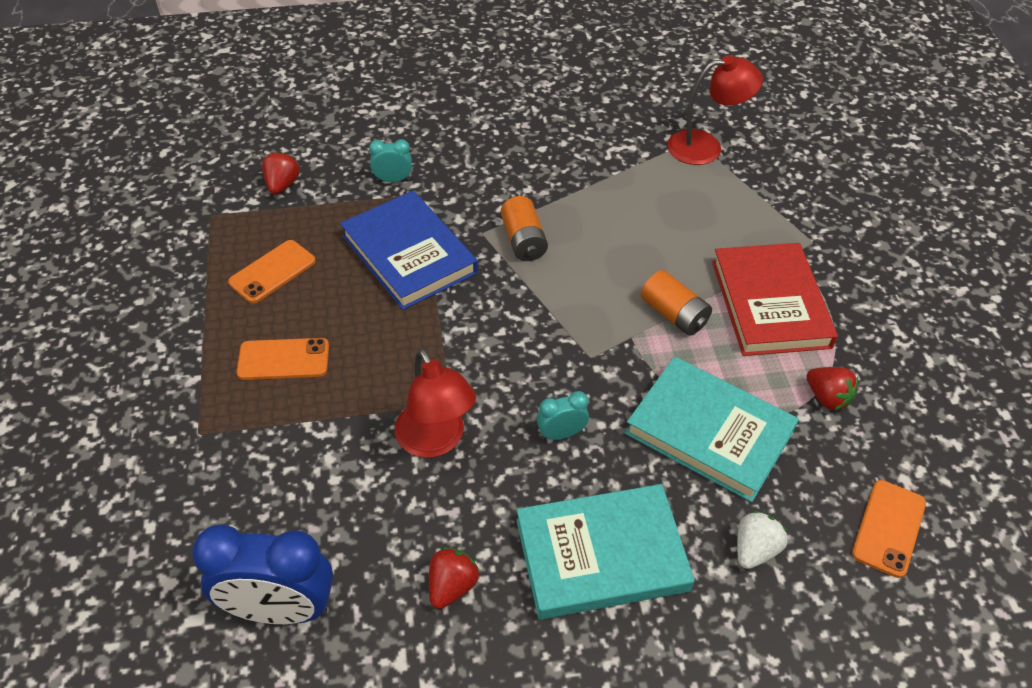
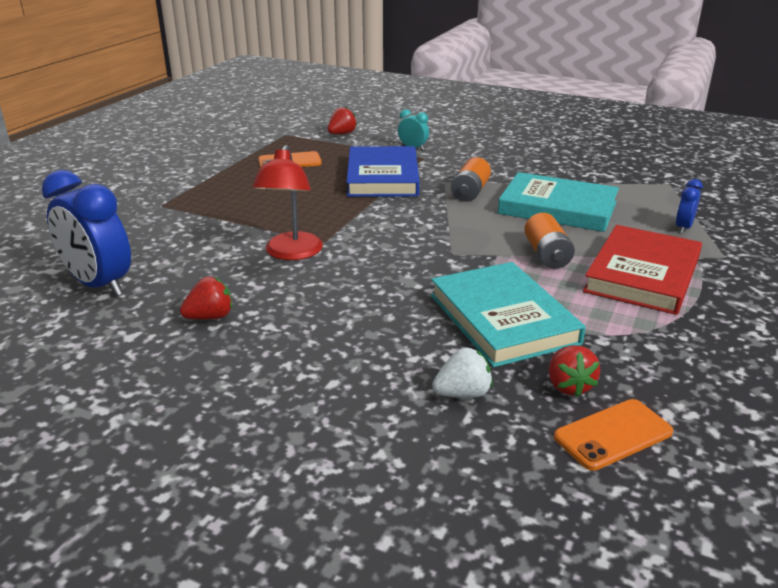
camera: 35 degrees right, 20 degrees down
orange phone [237,338,329,380] -> none
turquoise book [516,484,695,620] -> turquoise book moved to [498,172,619,232]
turquoise clock [537,391,589,440] -> none
red lamp [667,55,763,165] -> none
red strawberry [806,367,858,410] -> red strawberry moved to [549,345,600,397]
none -> blue clock [676,179,703,234]

